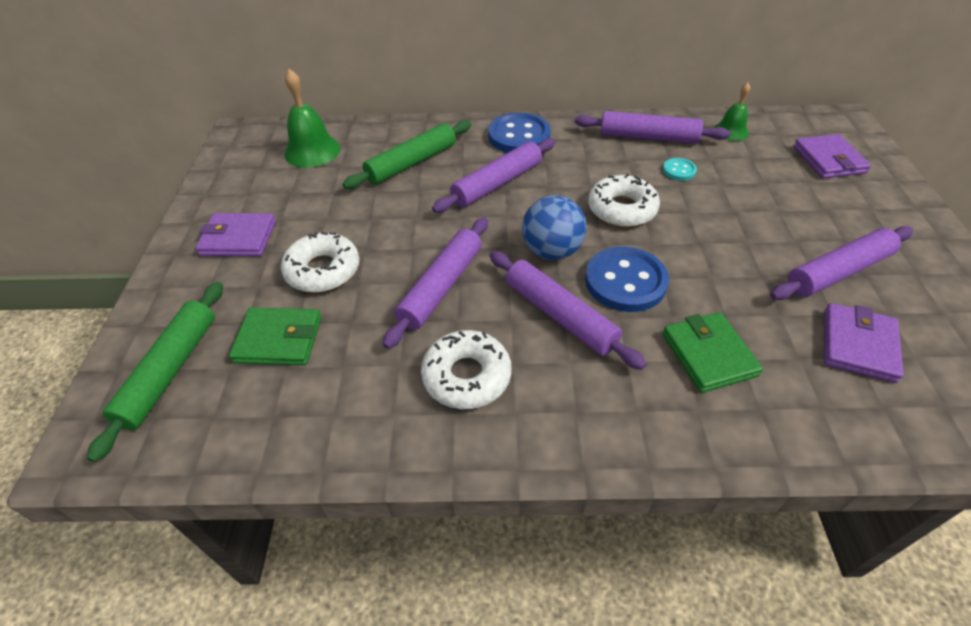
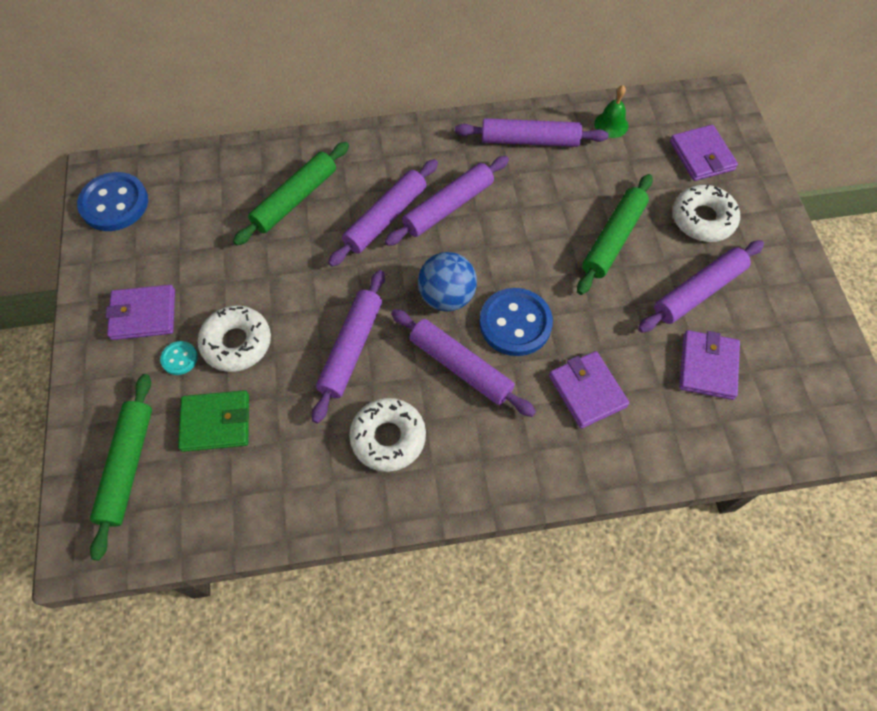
camera: 10 degrees left, 15 degrees up
green bell [284,69,340,168] -> none
blue button [488,112,551,153] -> blue button moved to [77,172,148,231]
white donut [588,174,660,227] -> white donut moved to [672,184,740,242]
turquoise button [663,158,697,180] -> turquoise button moved to [160,341,198,375]
green wallet [663,312,763,393] -> purple wallet [549,351,629,429]
none -> purple rolling pin [385,156,509,246]
none -> green rolling pin [577,174,653,295]

